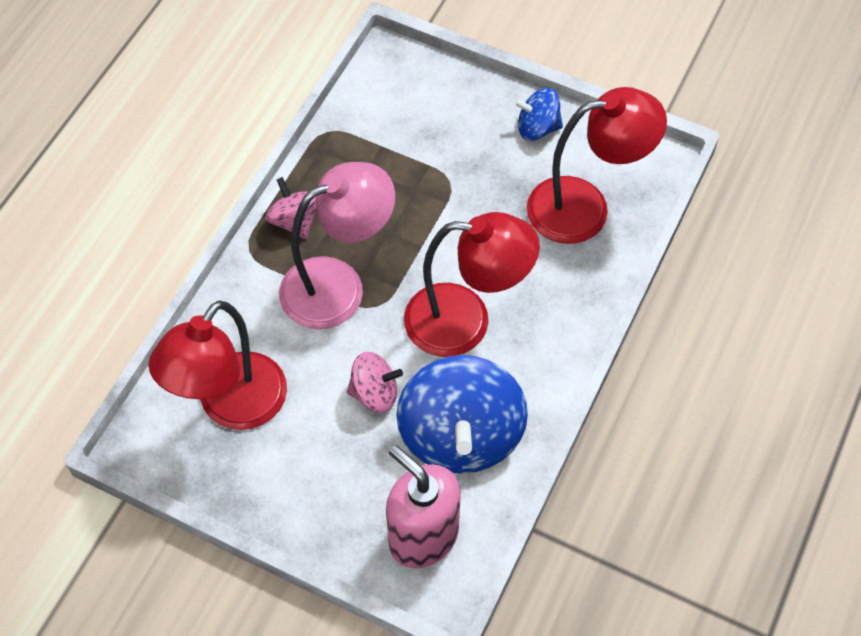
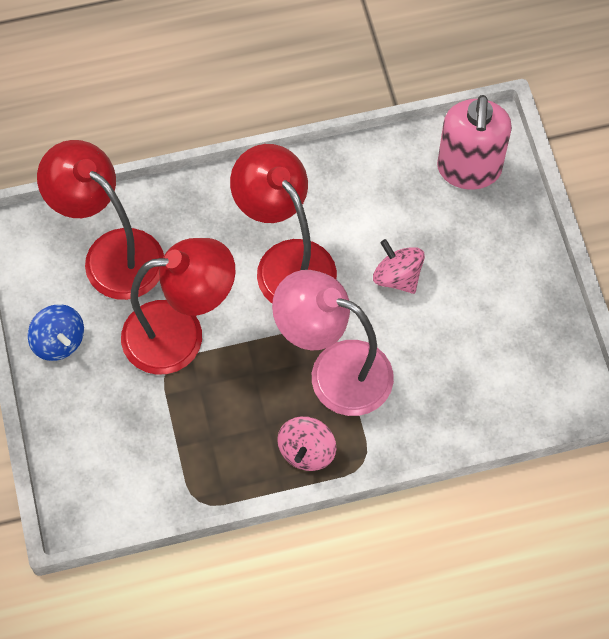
camera: 130 degrees left, 5 degrees up
red lamp [148,300,287,430] -> red lamp moved to [121,238,236,375]
blue spinning top [397,355,528,474] -> none

